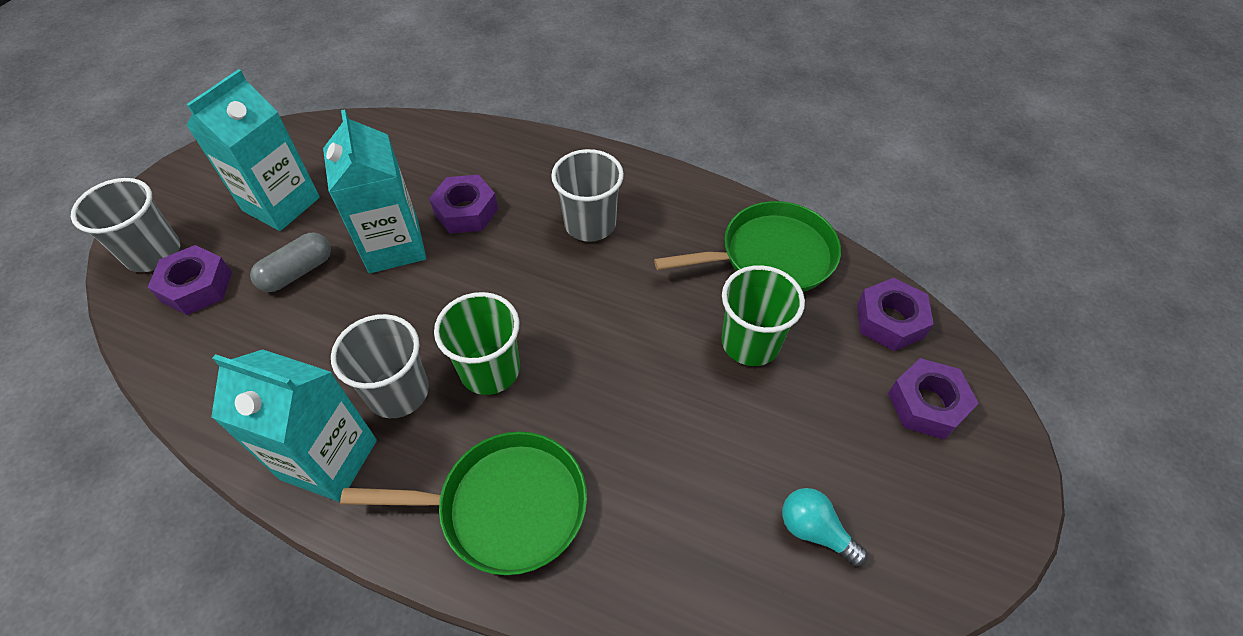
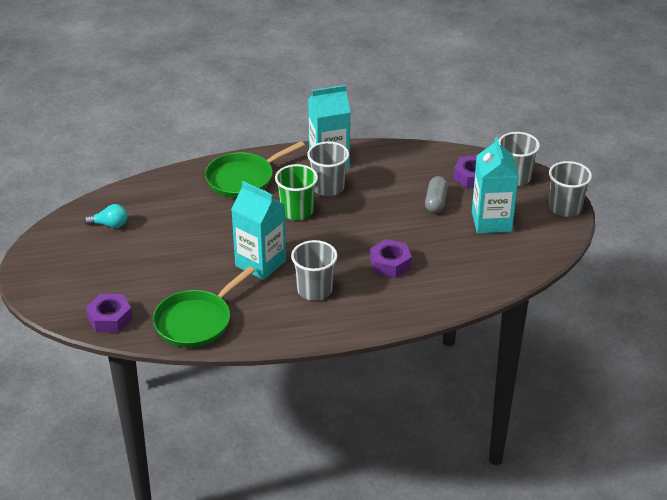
camera: 145 degrees right, 15 degrees down
turquoise carton [323,109,426,273] -> turquoise carton moved to [231,181,286,280]
green cup [721,265,805,366] -> none
purple nut [888,358,979,439] -> none
none -> grey cup [549,161,592,217]

